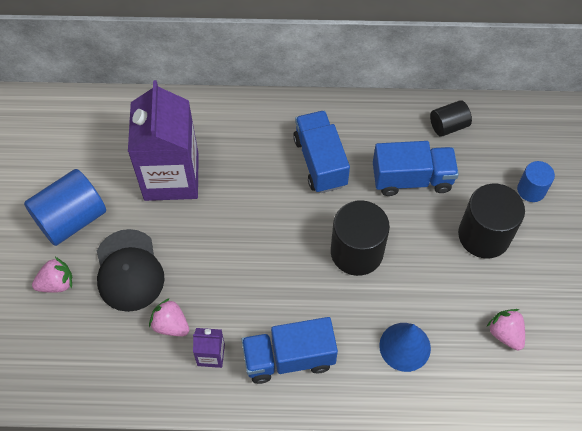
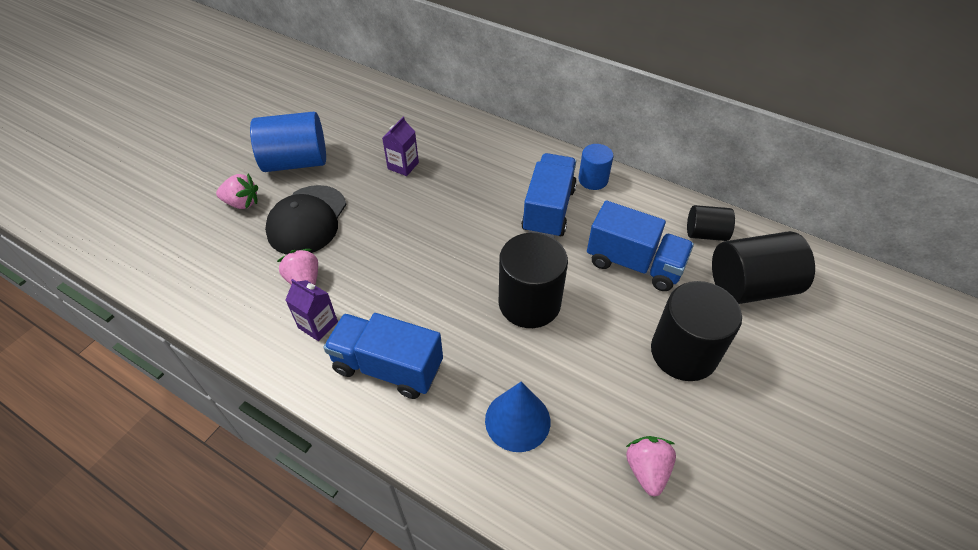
camera: 30 degrees right, 10 degrees down
purple carton [128,80,199,201] -> purple carton [382,116,419,176], size x0.42
blue cylinder [517,161,555,202] -> blue cylinder moved to [578,144,613,190]
none -> black cylinder [712,231,815,304]

